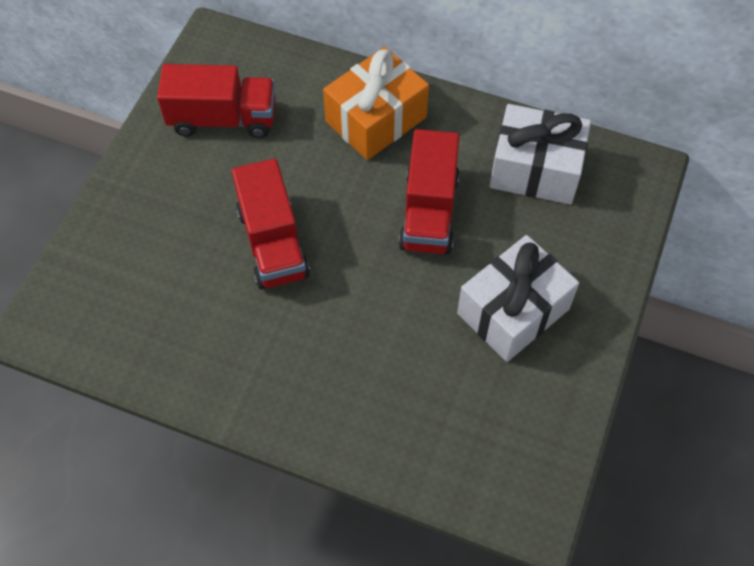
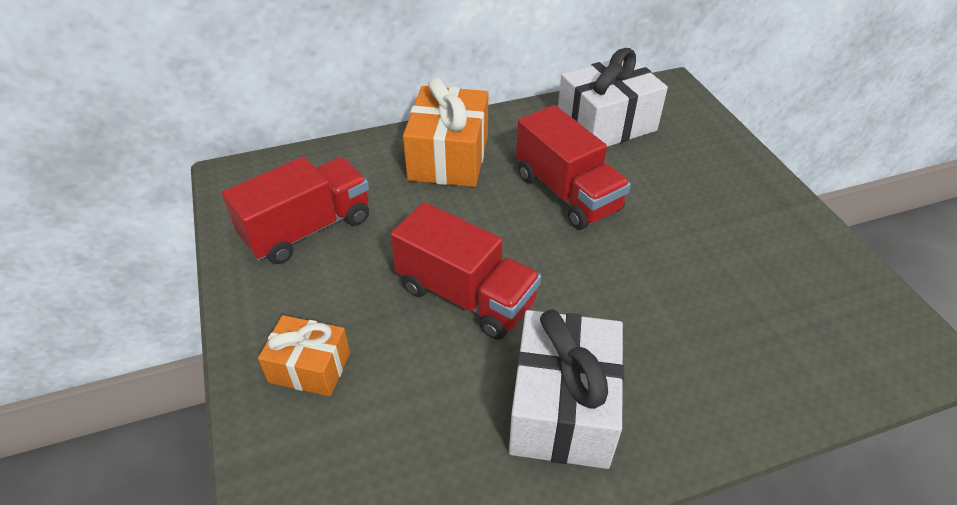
camera: 40 degrees left, 15 degrees down
white gift [457,235,579,362] -> white gift moved to [509,309,624,469]
none -> orange gift [258,315,350,396]

